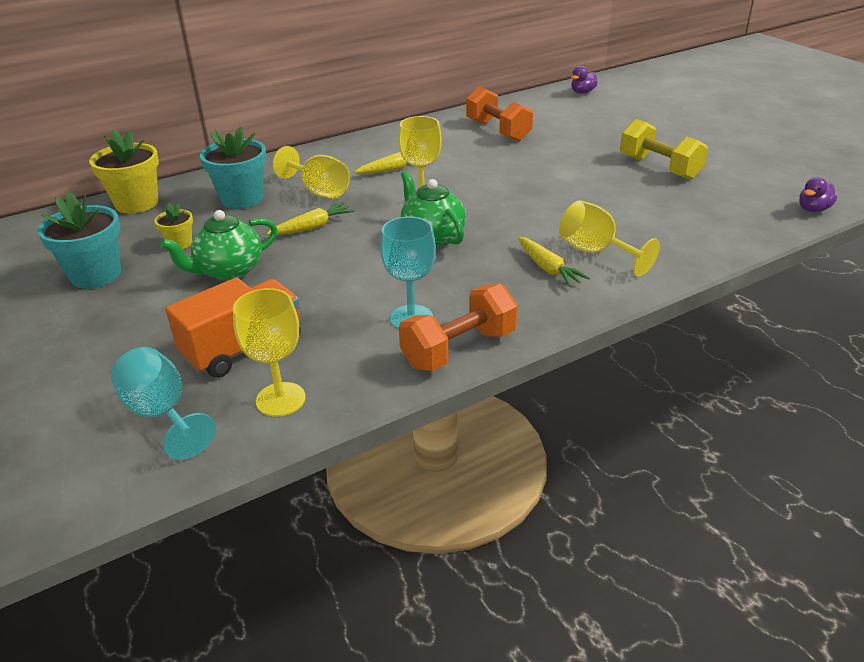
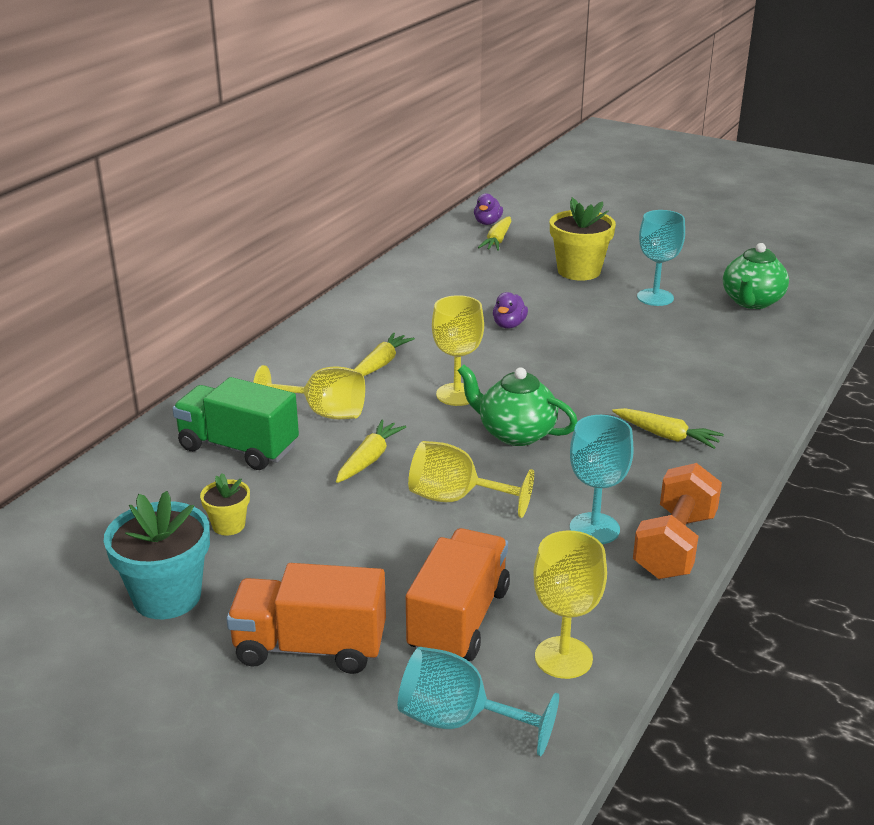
camera: 30 degrees left, 5 degrees down
yellow flower pot [89,129,159,214] -> yellow flower pot moved to [550,197,616,281]
green teapot [160,210,278,281] -> green teapot moved to [723,243,789,309]
turquoise flower pot [200,127,266,209] -> green truck [172,377,299,470]
orange dumbbell [466,86,533,141] -> none
yellow goblet [559,200,660,277] -> yellow goblet moved to [408,441,534,518]
yellow dumbbell [620,119,708,180] -> turquoise goblet [637,210,685,306]
purple duck [799,177,837,212] -> purple duck moved to [493,292,528,329]
none -> orange truck [226,563,386,674]
none -> yellow carrot [478,216,511,251]

